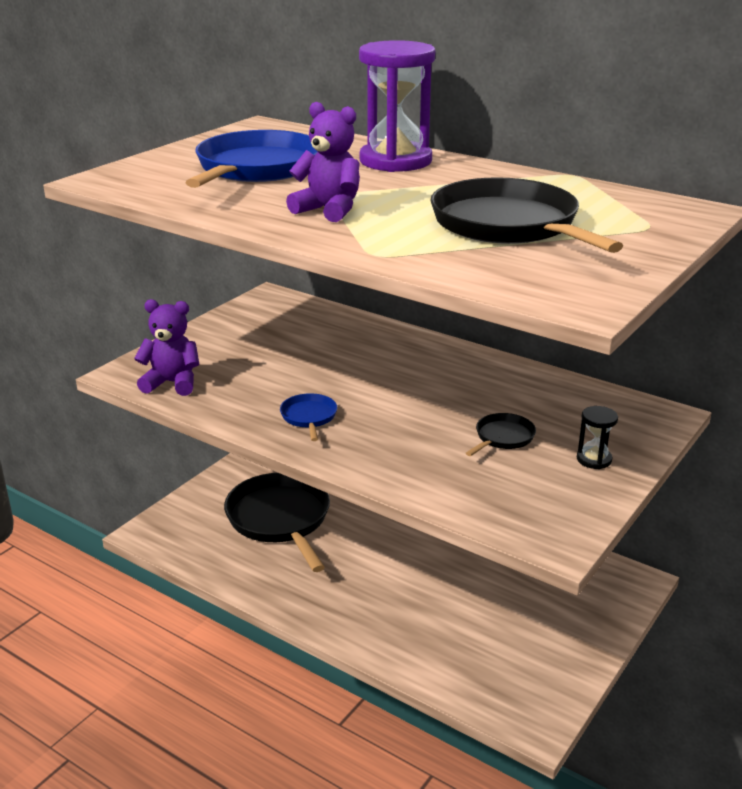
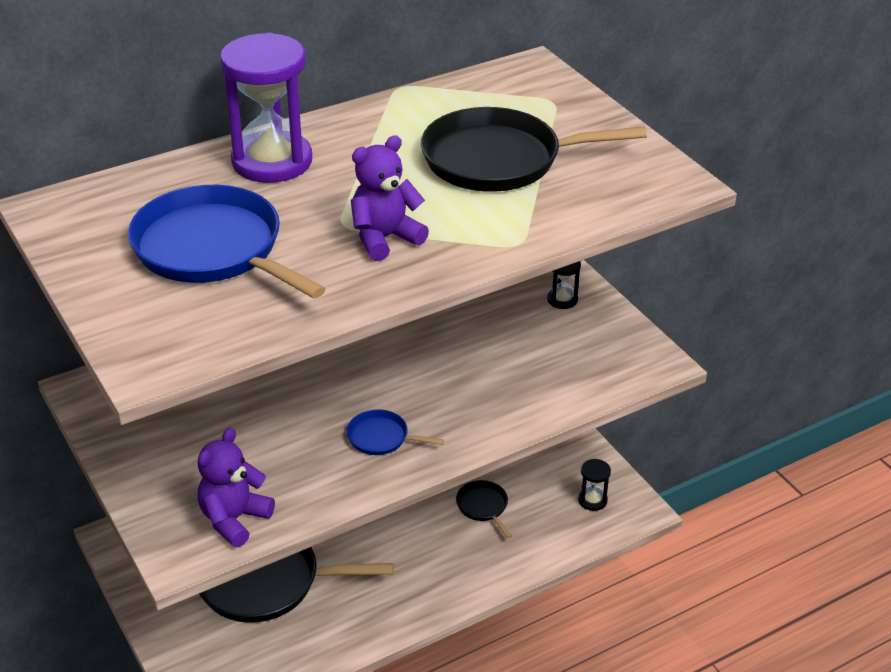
camera: 65 degrees left, 10 degrees up
black pan [466,413,536,456] -> black pan moved to [456,480,512,539]
none -> black hourglass [578,459,611,511]

